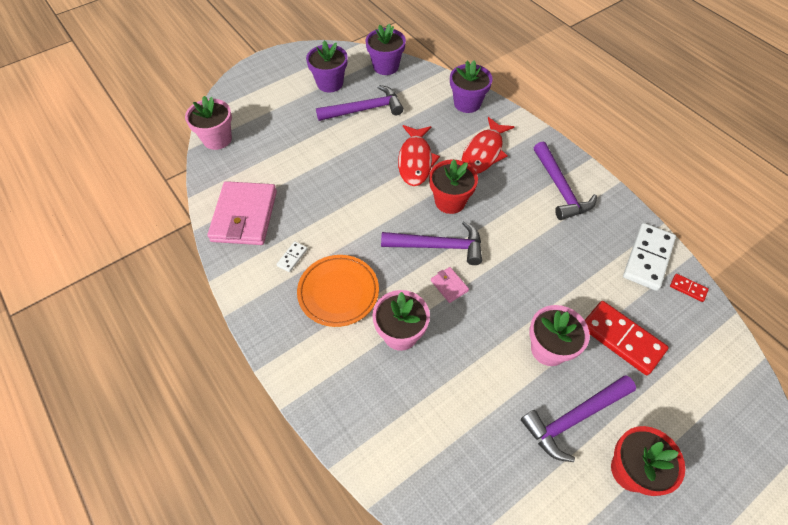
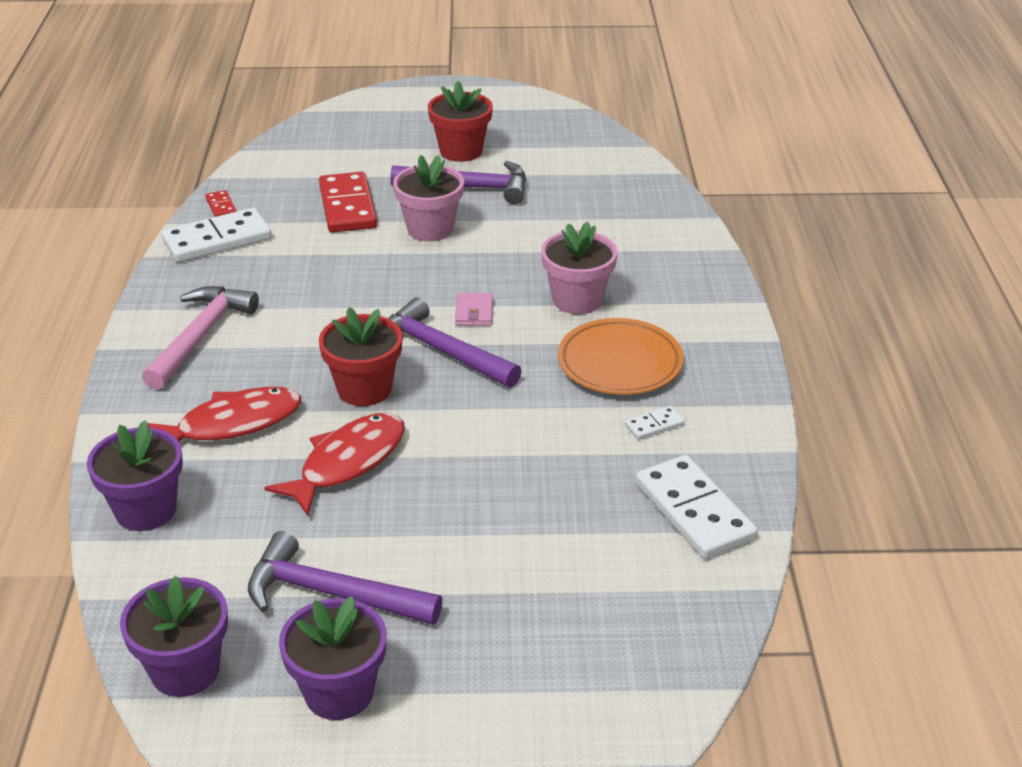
camera: 145 degrees left, 20 degrees down
pink flower pot [185,96,232,150] -> none
pink wallet [207,181,277,245] -> white domino [635,455,757,559]
purple hammer [534,142,597,220] -> pink hammer [142,286,259,390]

